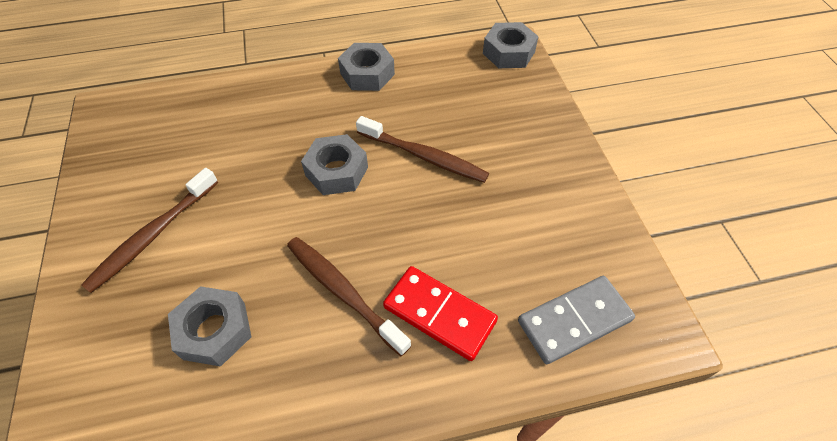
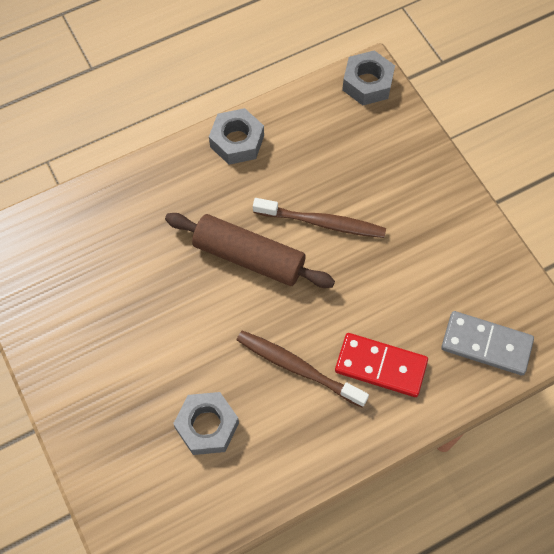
camera: 15 degrees left, 10 degrees up
brown toothbrush [81,168,218,293] -> none
grey nut [301,134,368,195] -> brown rolling pin [165,213,335,288]
grey domino [518,276,635,364] -> grey domino turned 60 degrees clockwise [441,311,534,375]

